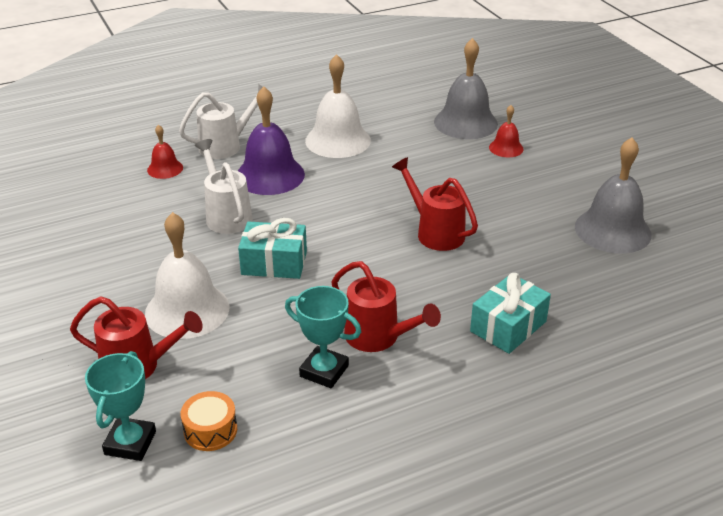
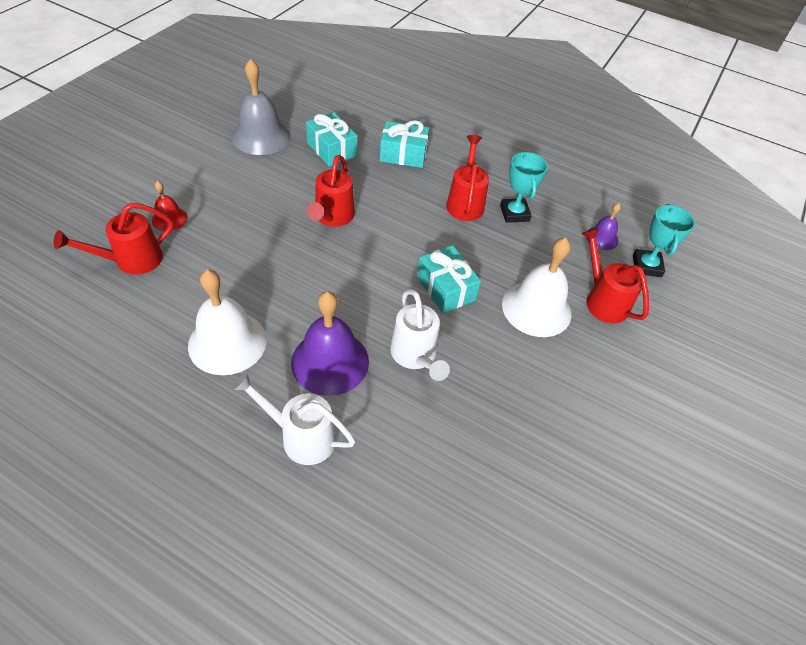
camera: 130 degrees left, 15 degrees up
turquoise trophy [85,351,156,461] -> turquoise trophy turned 60 degrees counterclockwise [633,204,695,277]
red bell [147,125,183,179] -> none
orange drum [181,391,237,451] -> purple bell [586,203,621,250]
white watering can [195,139,252,234] -> white watering can turned 45 degrees counterclockwise [390,289,450,381]
grey bell [434,38,498,139] -> red watering can [54,203,174,275]
none -> turquoise gift [306,112,357,167]

